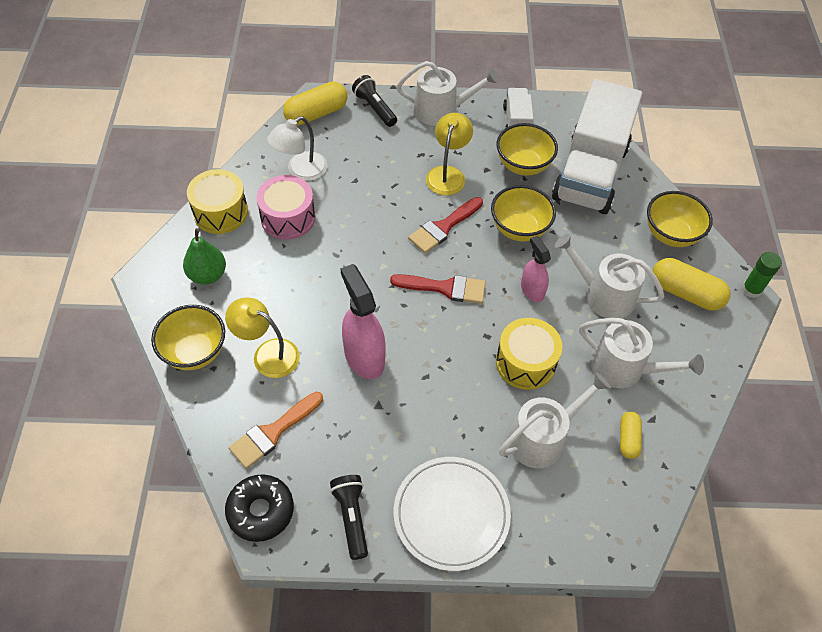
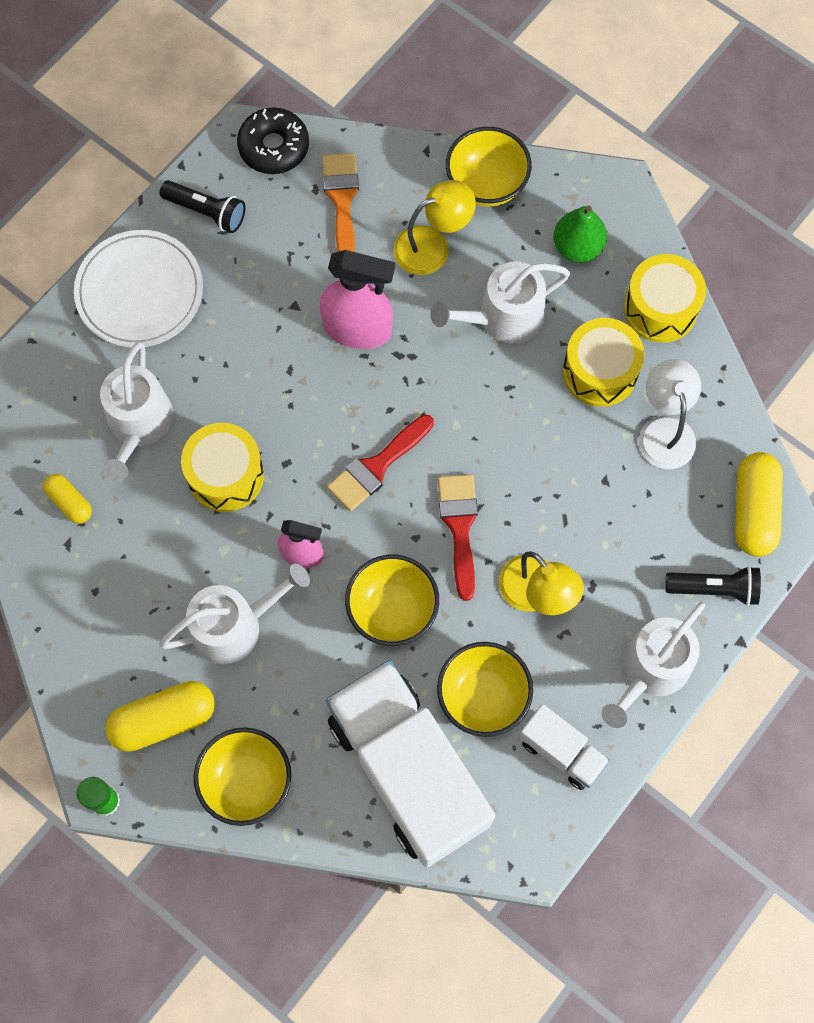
camera: 130 degrees right, 15 degrees up
pink drum [256,175,315,240] -> yellow drum [563,318,644,407]
white watering can [579,318,704,388] -> white watering can moved to [430,261,570,344]

